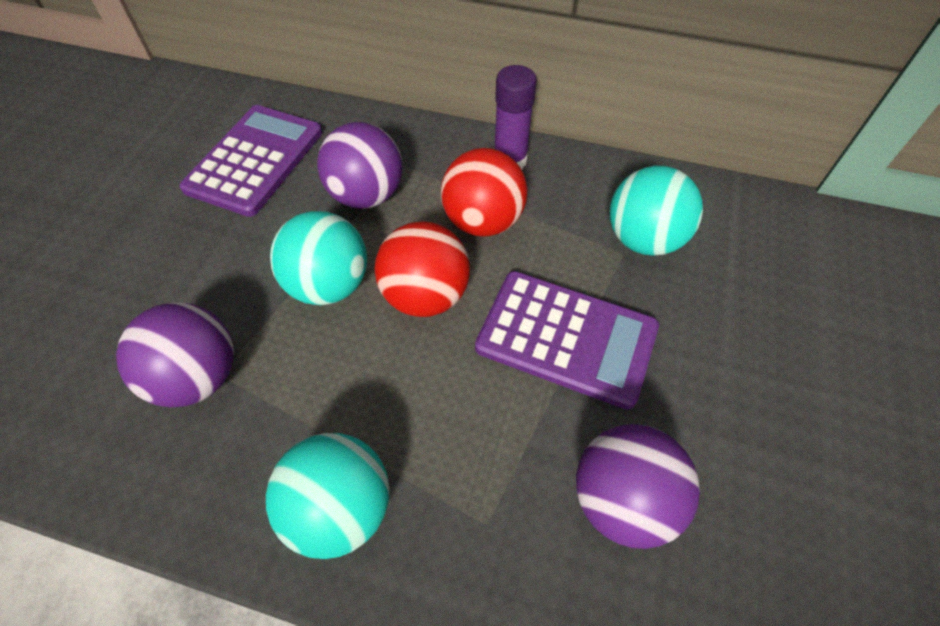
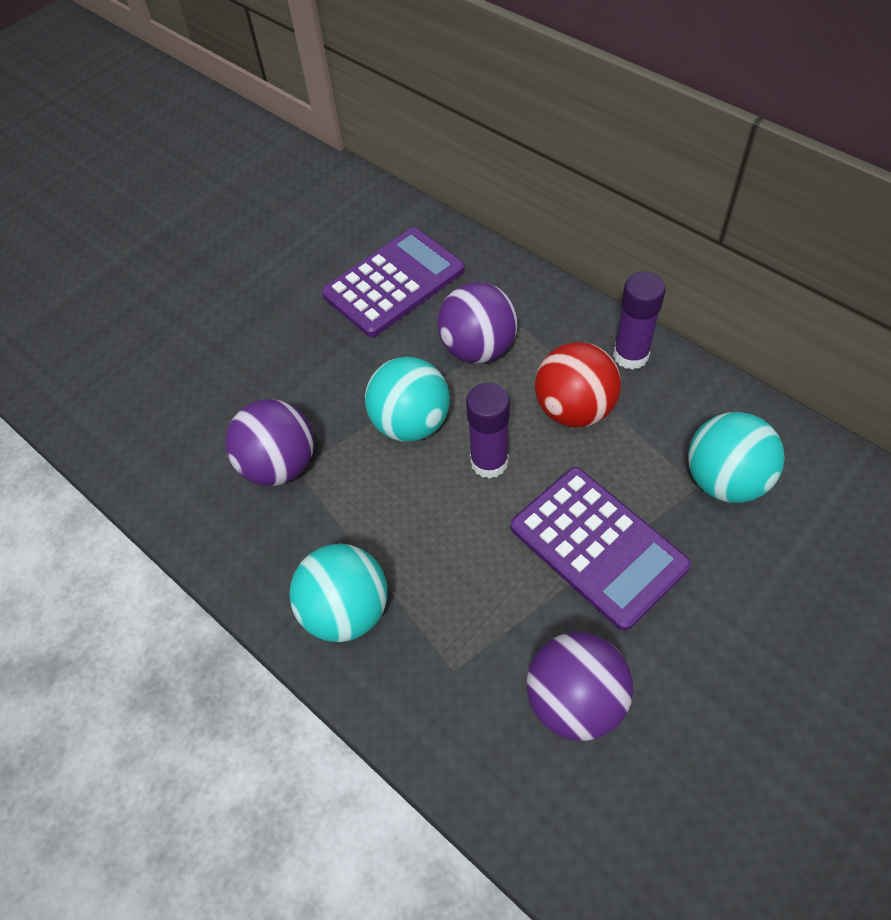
camera: 30 degrees right, 0 degrees up
red ball [374,222,470,317] -> purple glue stick [466,383,510,479]

